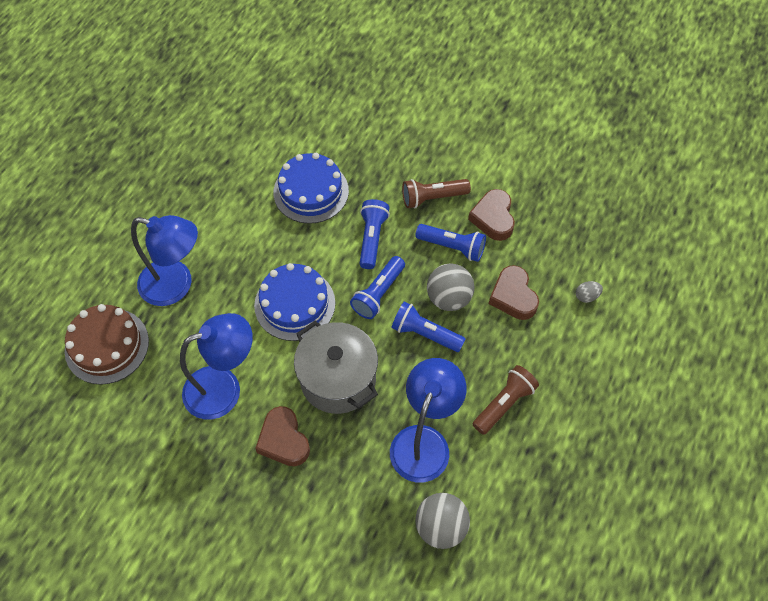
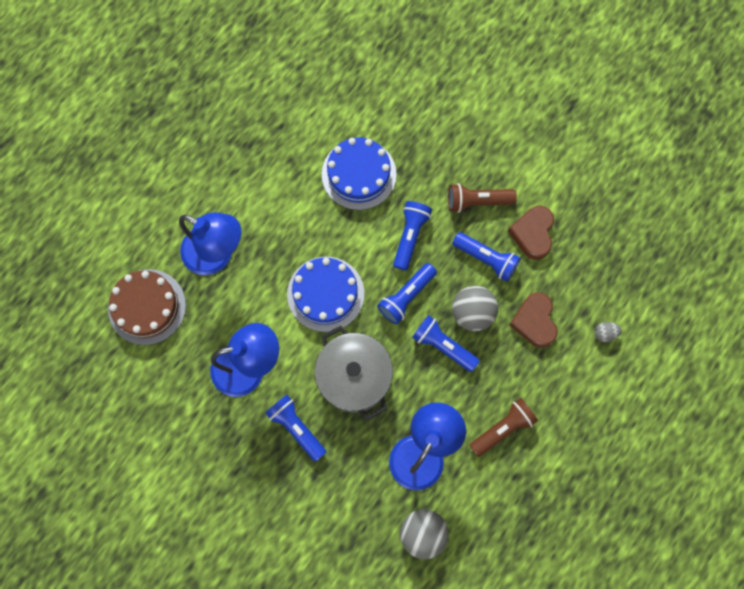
camera: 10 degrees right, 15 degrees up
brown heart [255,406,310,466] -> blue flashlight [265,395,326,462]

